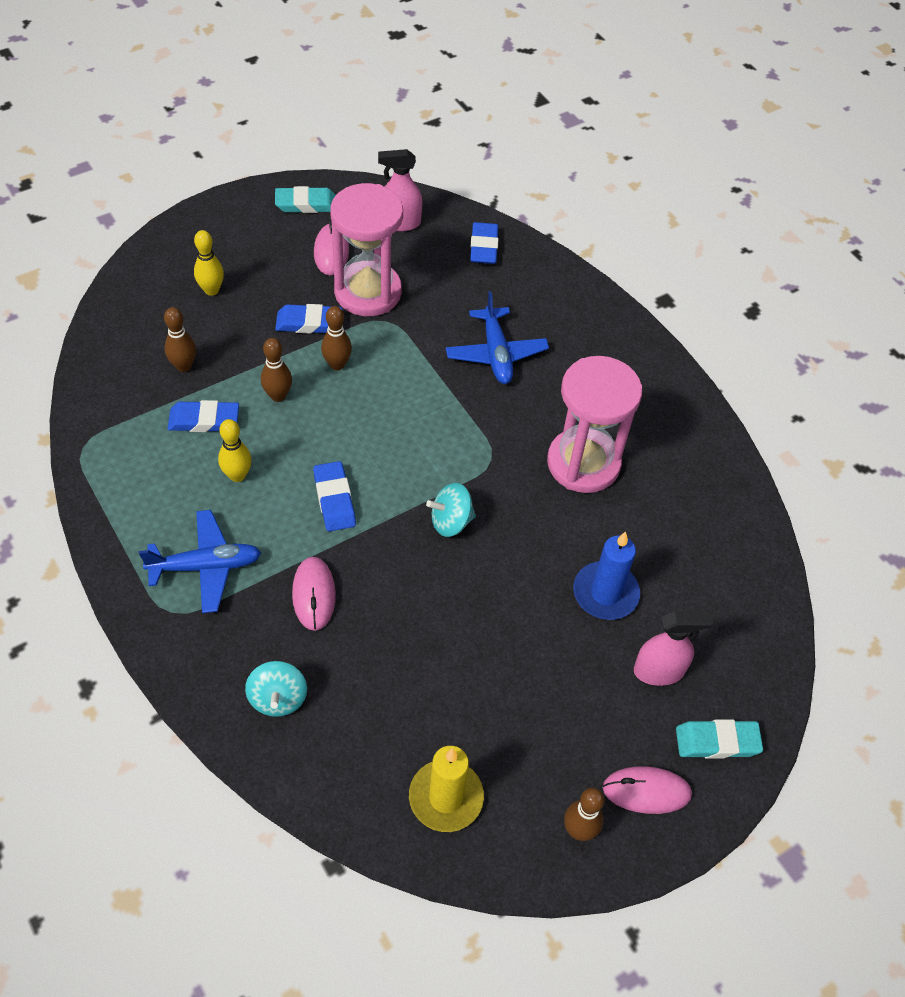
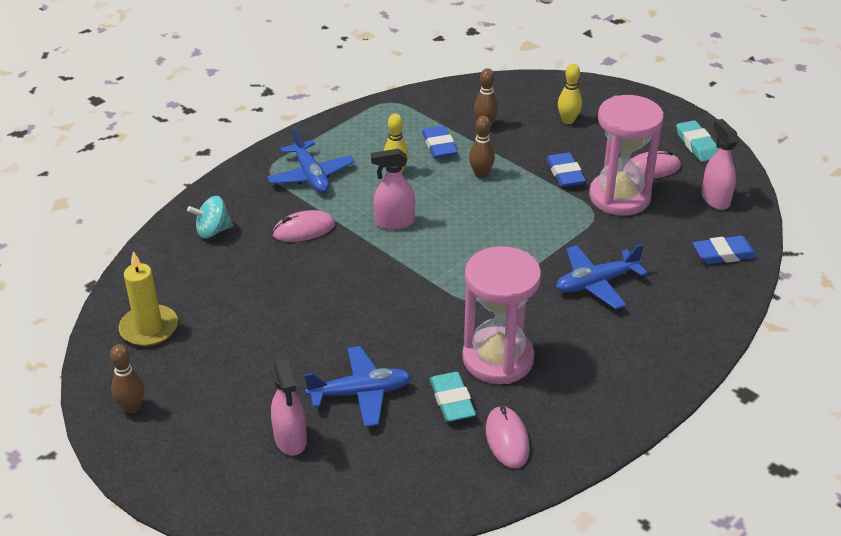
camera: 80 degrees right, 15 degrees down
blue eraser [313,461,356,532] -> pink spray bottle [371,149,415,230]
brown bowling pin [321,306,352,370] -> none
turquoise spinning top [426,483,476,537] -> none
blue candle [573,532,640,620] -> blue plane [304,346,411,427]
pink mouse [603,766,692,814] -> pink mouse moved to [486,406,530,468]
turquoise eraser [676,719,763,759] -> turquoise eraser moved to [430,372,476,422]

